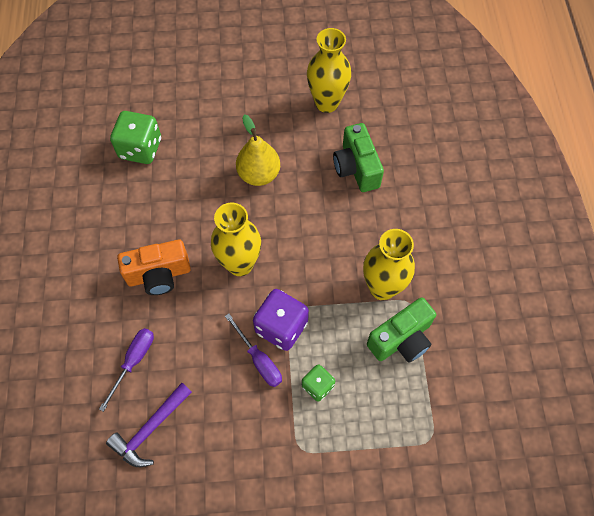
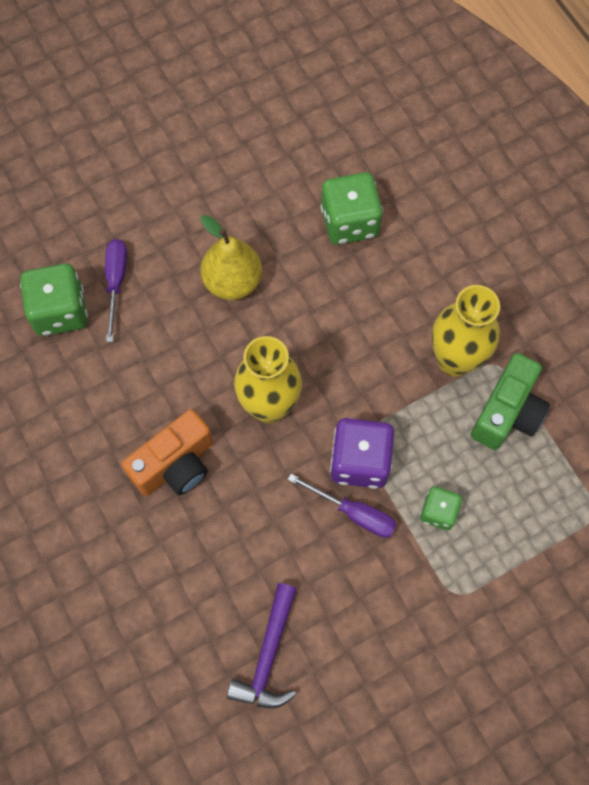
camera: 25 degrees left, 5 degrees up
purple screwdriver [99,328,154,412] -> purple screwdriver moved to [105,239,127,342]
yellow vase [307,28,351,113] -> none
green camera [333,123,384,192] -> green dice [321,172,383,245]

